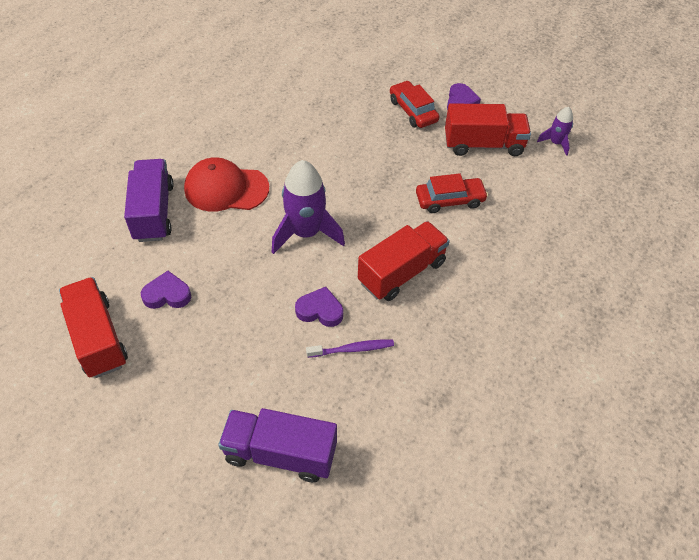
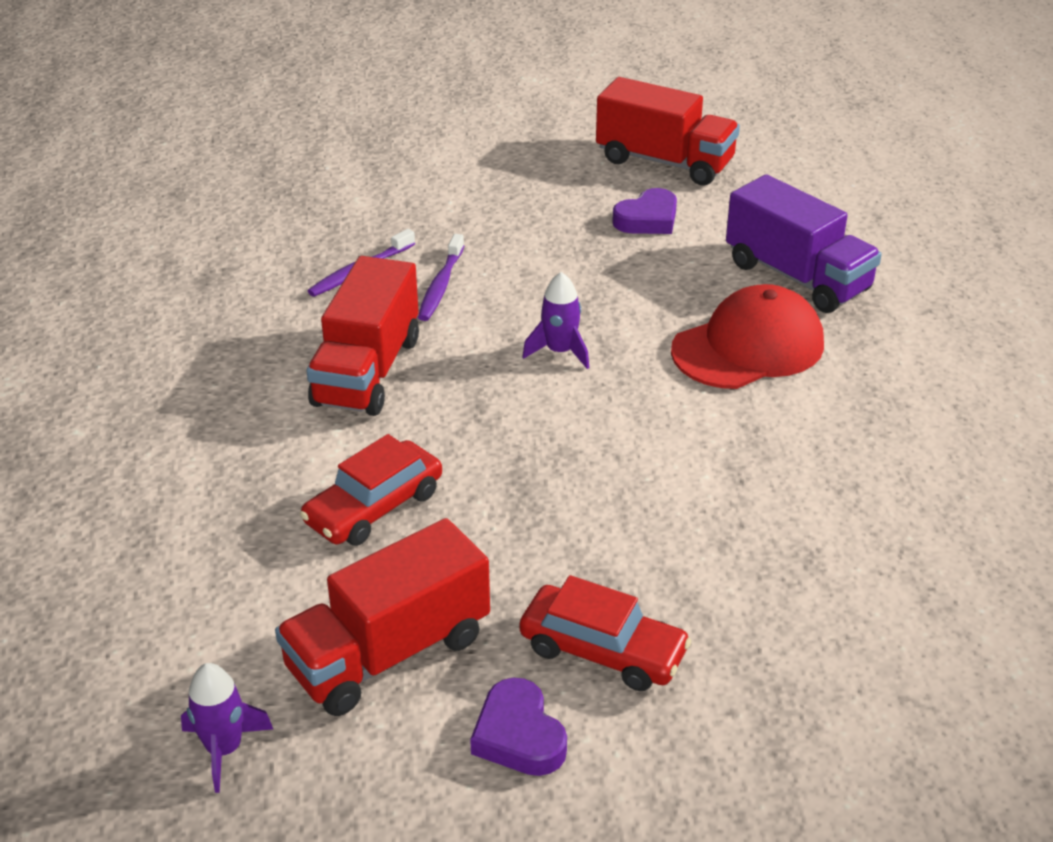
camera: 145 degrees right, 15 degrees down
purple truck [218,408,337,482] -> none
purple rocket [272,160,345,254] -> purple rocket [522,272,589,369], size x0.52
purple heart [295,287,343,327] -> purple toothbrush [418,234,464,321]

